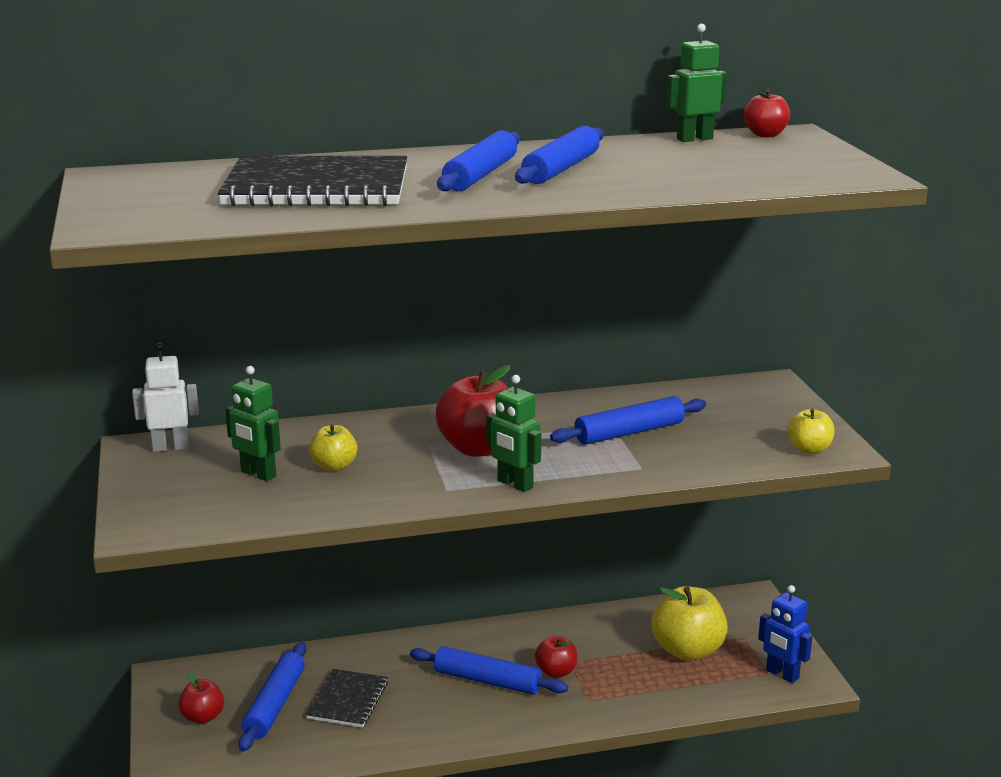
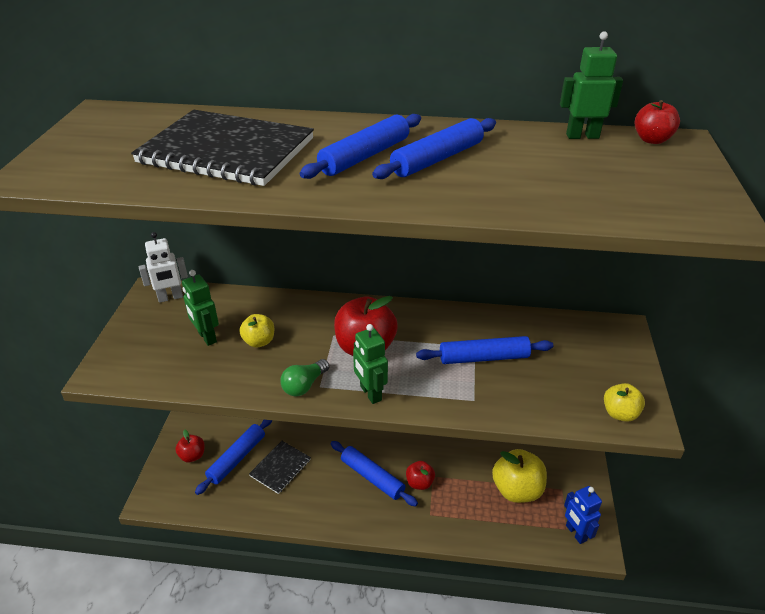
camera: 20 degrees right, 15 degrees up
white robot [132,343,199,452] -> white robot turned 150 degrees clockwise [139,232,188,303]
none -> green light bulb [280,359,329,396]

